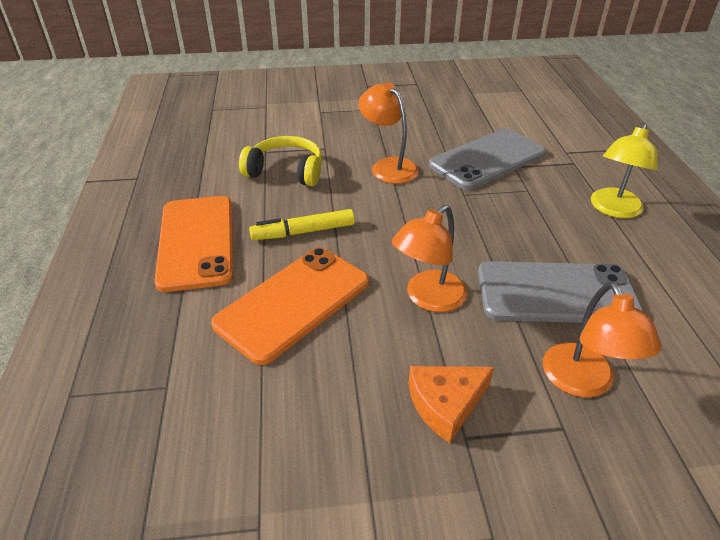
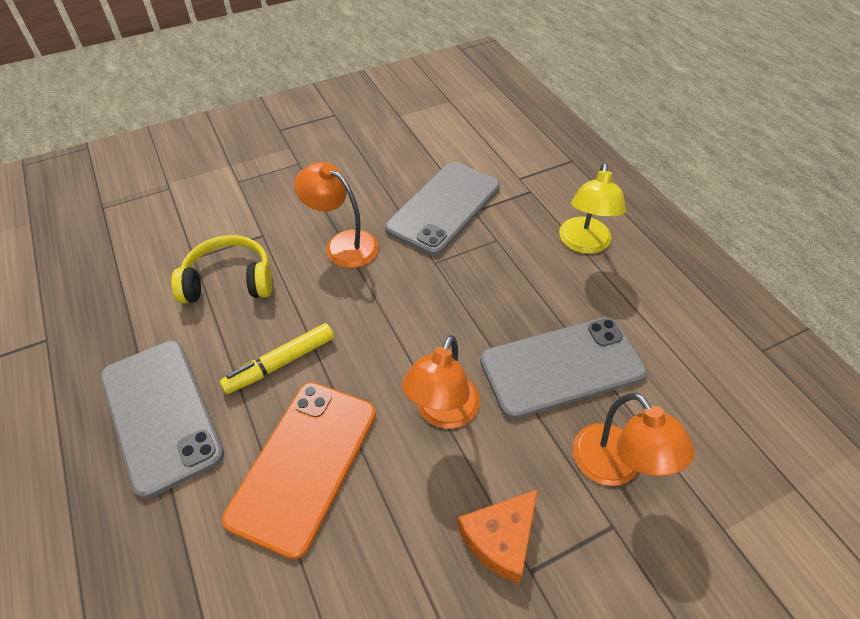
camera: 20 degrees left, 10 degrees up
orange phone [154,196,234,292] -> grey phone [101,340,224,498]

